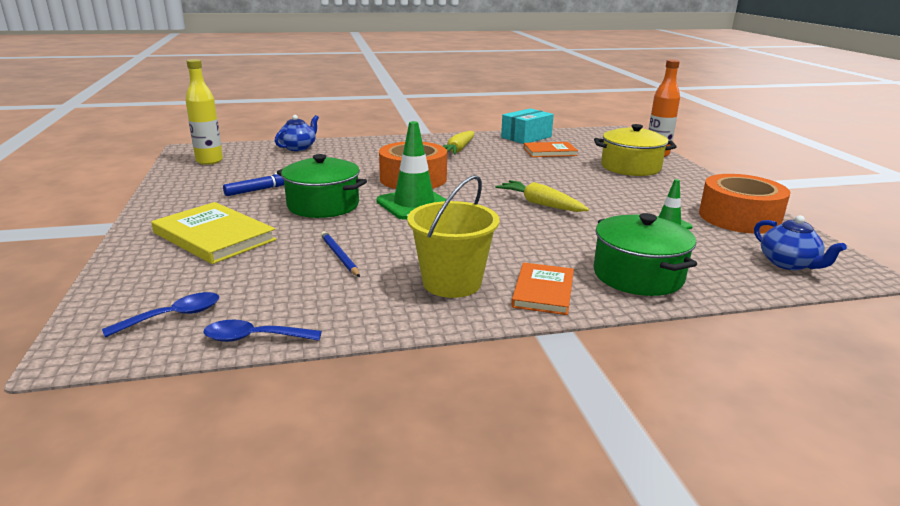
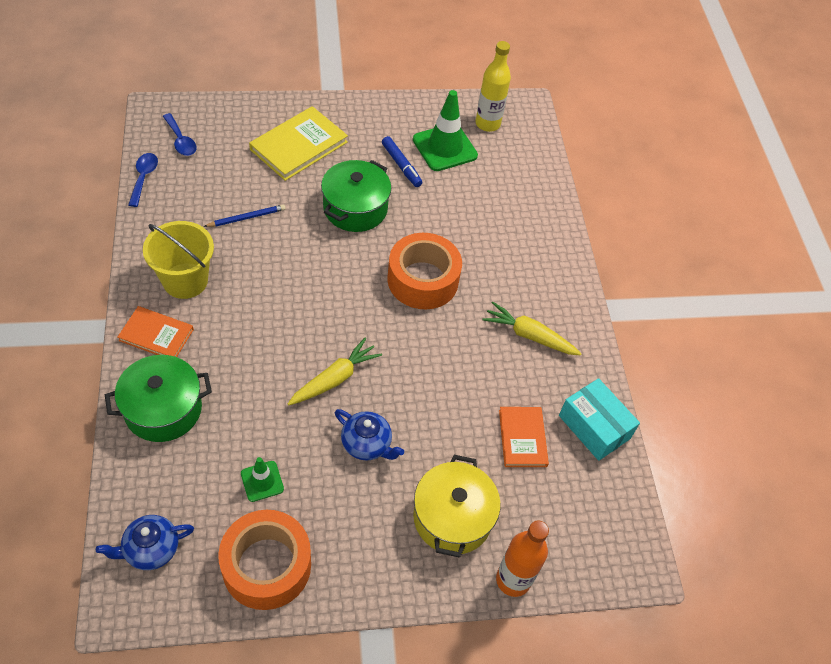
camera: 90 degrees right, 30 degrees up
blue teapot [275,115,319,151] -> blue teapot moved to [335,409,404,461]
green traffic cone [376,121,447,220] -> green traffic cone moved to [413,90,478,171]

